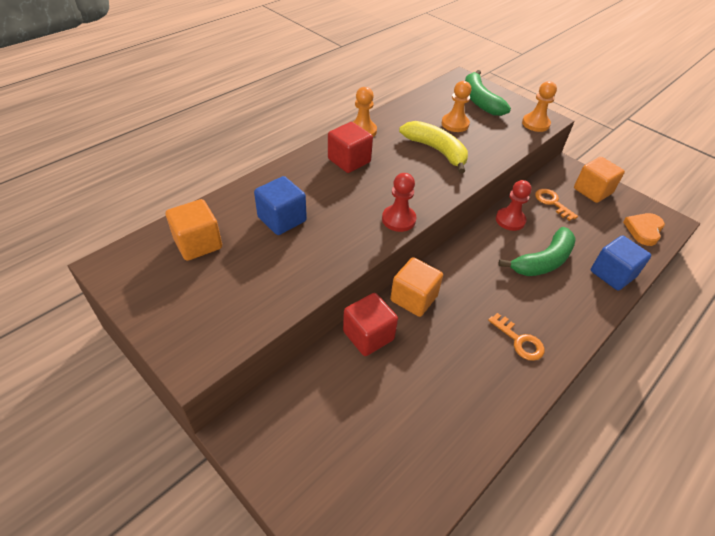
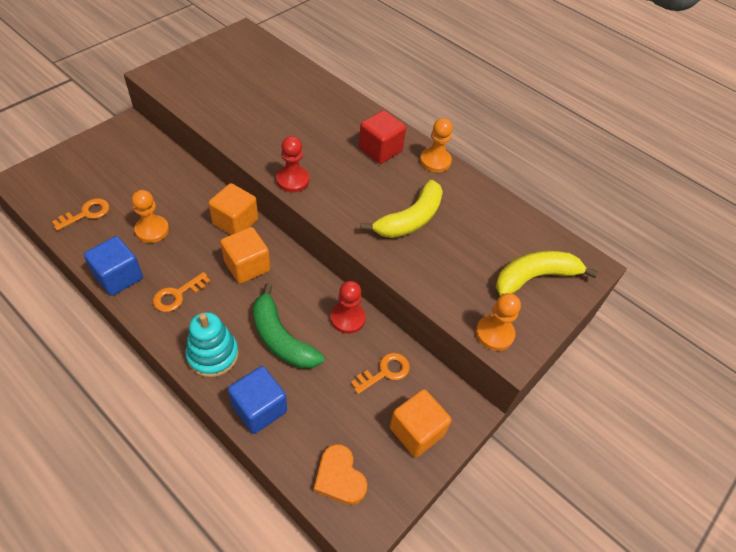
camera: 85 degrees right, 5 degrees up
orange cube [166,199,222,261] -> orange cube moved to [221,227,270,284]
blue cube [254,176,307,235] -> blue cube moved to [84,236,143,296]
red cube [343,293,398,356] -> none
orange pawn [442,81,471,132] -> orange pawn moved to [132,190,169,243]
green banana [465,70,511,116] -> yellow banana [496,251,598,296]
orange heart [623,213,665,246] -> orange heart turned 150 degrees counterclockwise [314,444,367,505]
none -> orange key [52,198,109,231]
none -> turquoise stacking toy [185,312,239,378]

